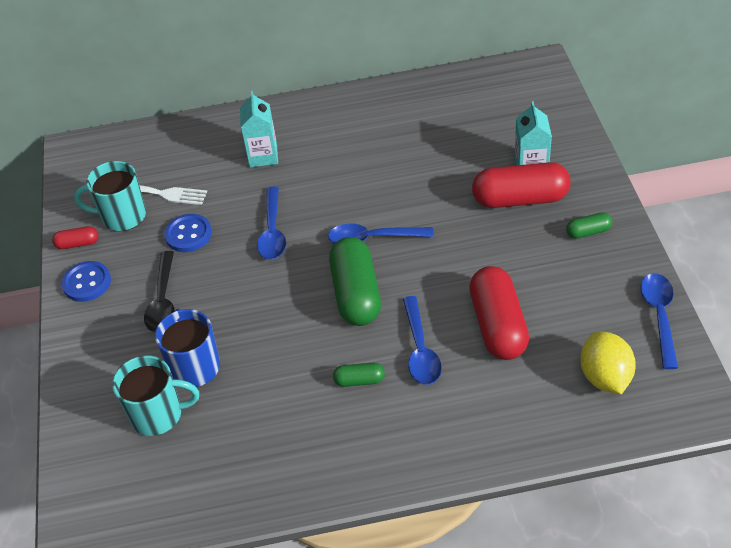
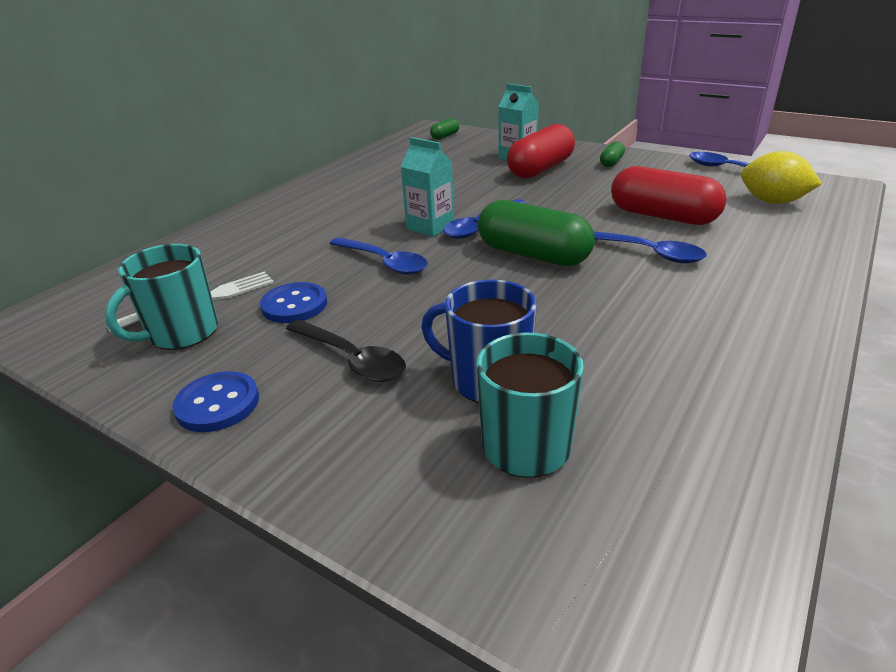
camera: 50 degrees left, 15 degrees down
red capsule [52,226,98,249] -> none
turquoise carton [240,91,278,167] -> turquoise carton moved to [401,137,454,237]
green capsule [333,363,385,387] -> green capsule moved to [430,118,459,140]

